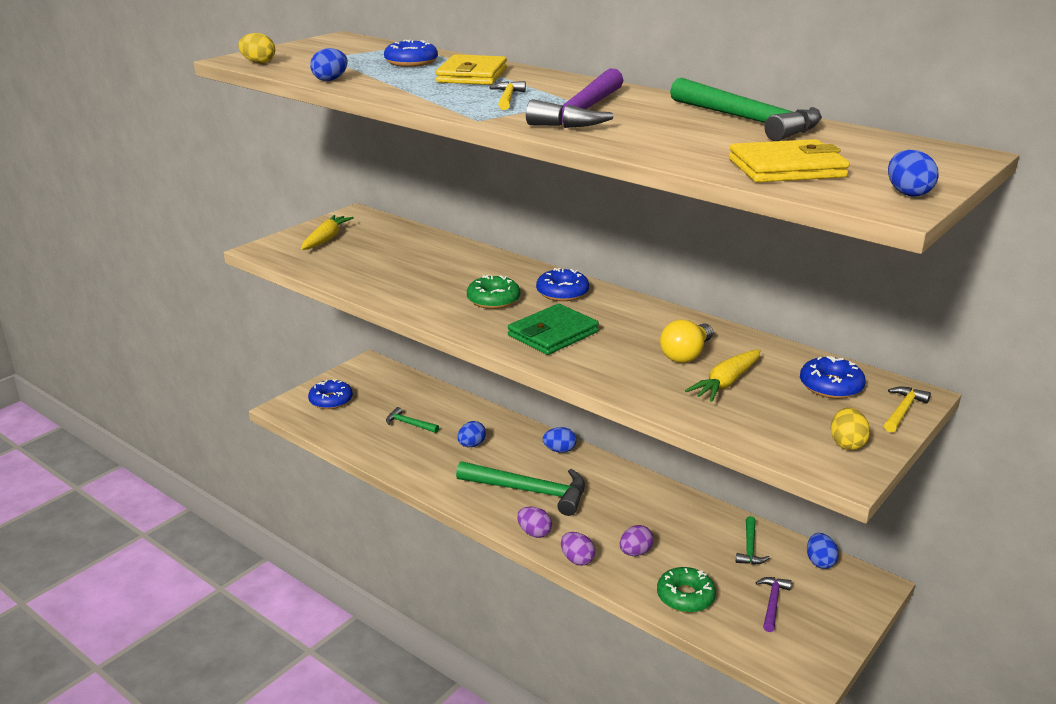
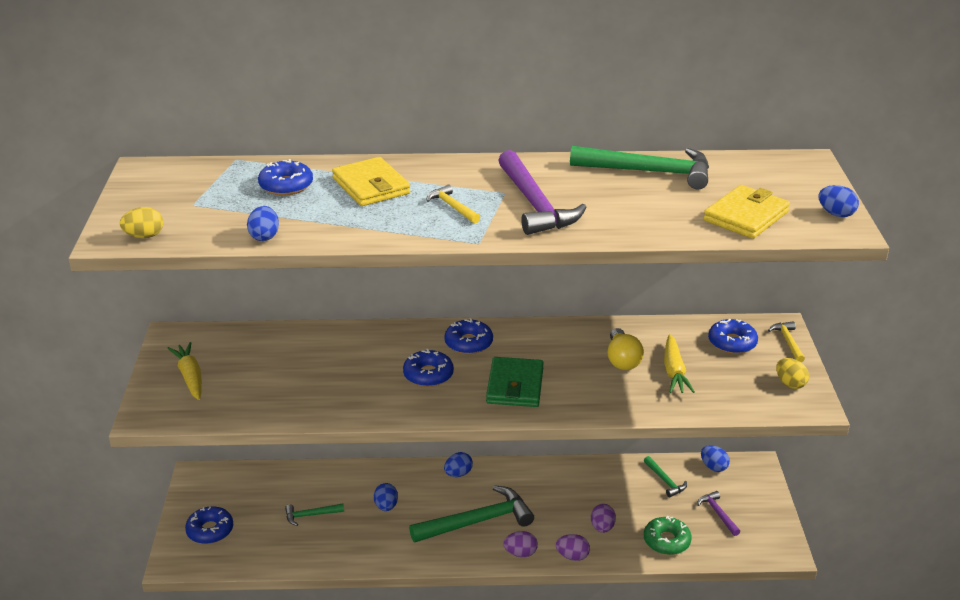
camera: 40 degrees left, 5 degrees up
green donut [467,275,520,309] -> blue donut [403,349,454,387]

